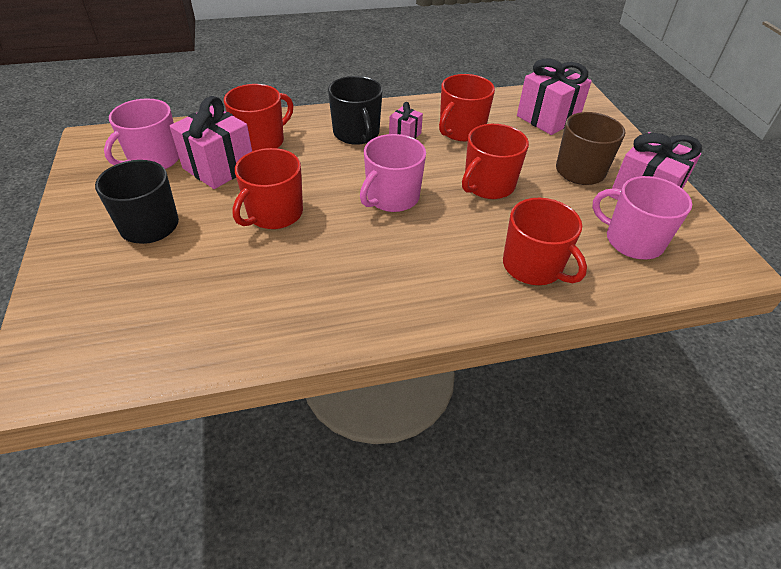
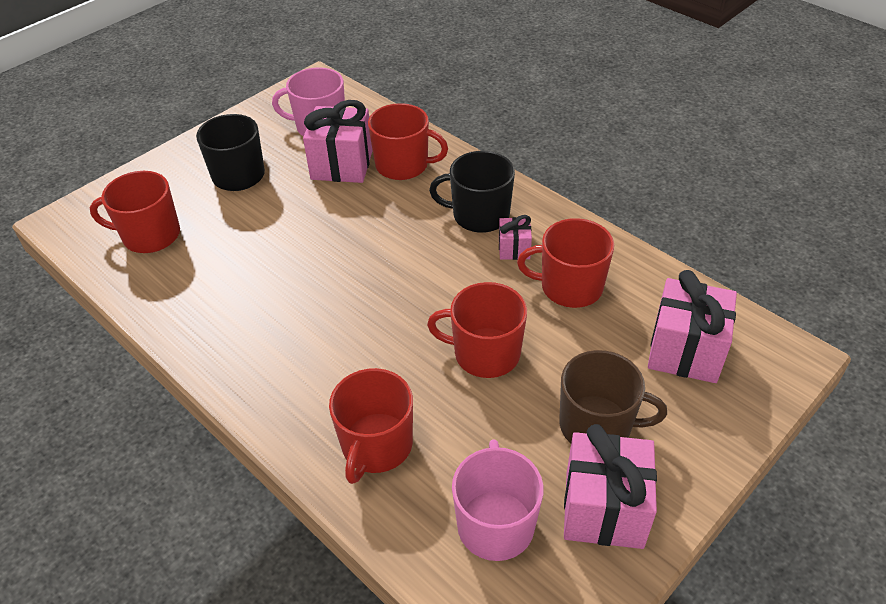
camera: 60 degrees right, 0 degrees up
red mug [232,148,303,229] -> red mug moved to [90,171,180,253]
black mug [328,76,382,145] -> black mug turned 60 degrees clockwise [429,151,515,233]
pink mug [360,134,426,212] -> none

